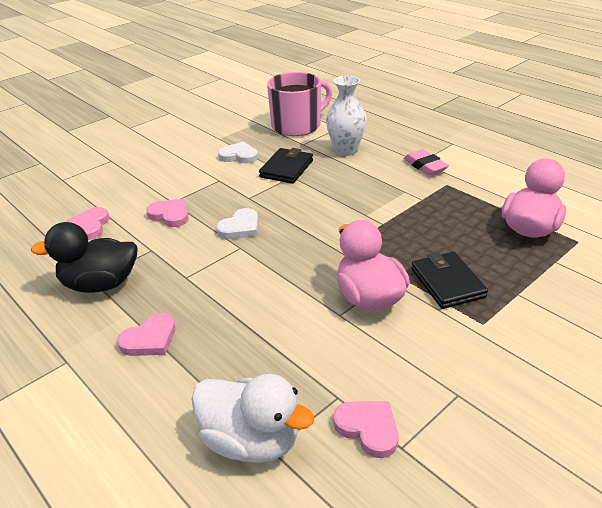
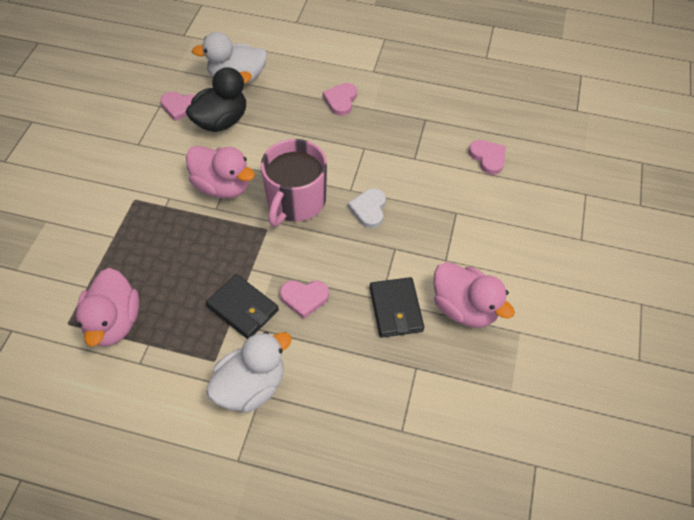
camera: 145 degrees right, 20 degrees up
black duck [31,222,138,293] -> black duck moved to [186,67,252,132]
pink heart [146,199,189,227] -> pink heart moved to [280,280,329,319]
white heart [218,141,258,164] -> pink duck [433,262,515,328]
pink mug [267,72,332,136] -> pink mug moved to [261,139,327,227]
white vase [326,76,367,156] -> none
pink eraser [404,149,449,175] -> white duck [206,331,292,413]
black wallet [411,252,488,309] -> black wallet moved to [206,274,279,339]

